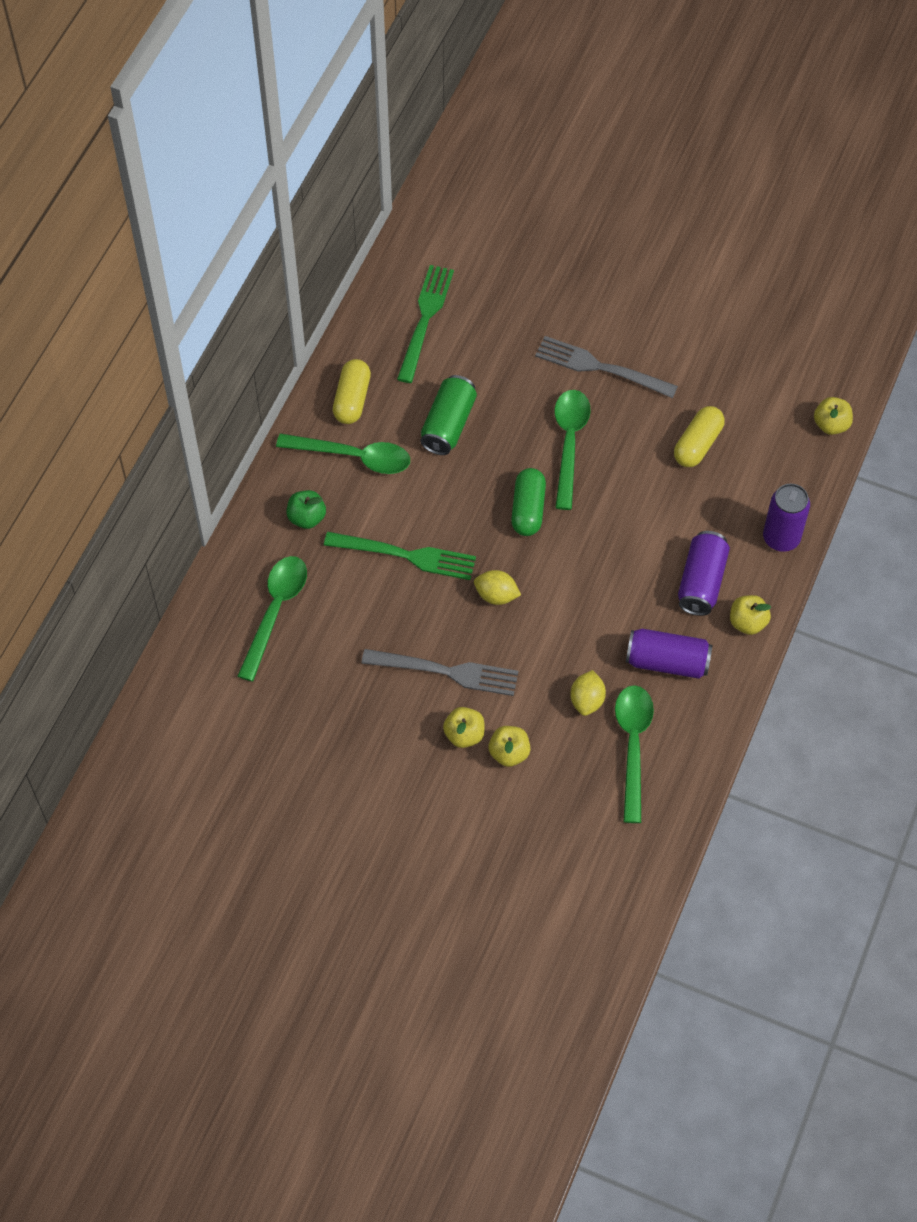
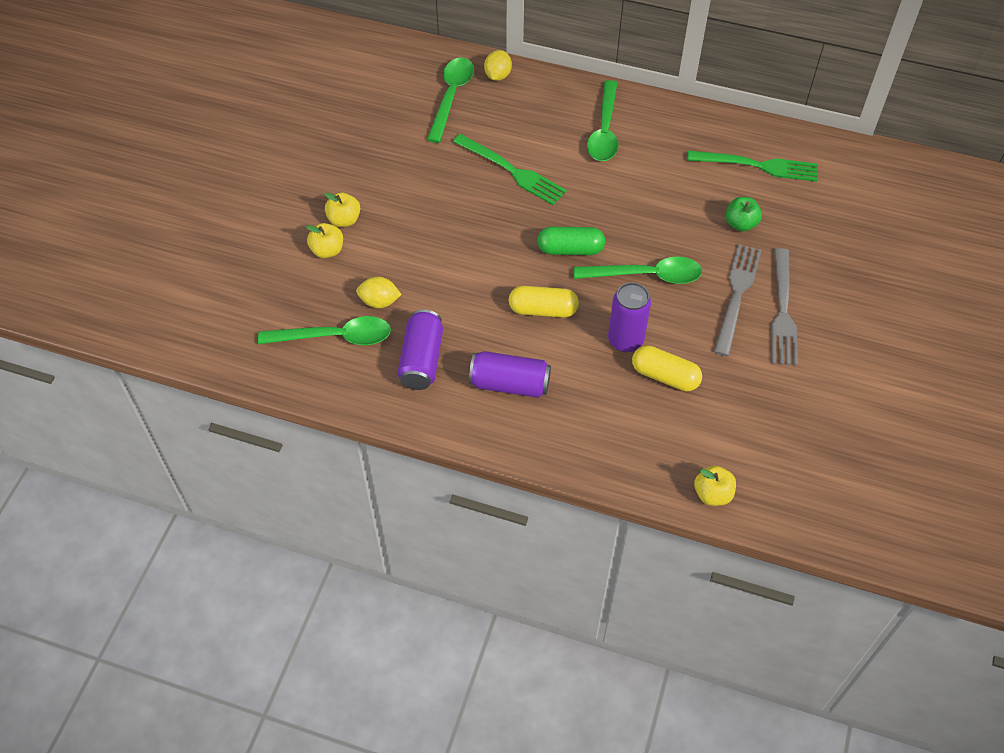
camera: 85 degrees right, 5 degrees down
green spoon [237,556,307,682] -> green spoon turned 90 degrees counterclockwise [427,58,474,143]
green apple [286,490,326,529] -> green apple moved to [726,197,762,232]
green fork [324,532,476,580] -> green fork turned 60 degrees counterclockwise [453,134,567,205]
yellow capsule [333,359,371,424] -> yellow capsule moved to [509,286,579,318]
grey fork [361,649,518,696] -> grey fork moved to [771,248,798,366]
green can [420,375,477,455] -> none
yellow lemon [474,570,521,605] -> yellow lemon moved to [484,50,512,81]
yellow apple [730,595,771,635] -> none
purple can [763,484,810,552] -> purple can moved to [608,282,651,352]

